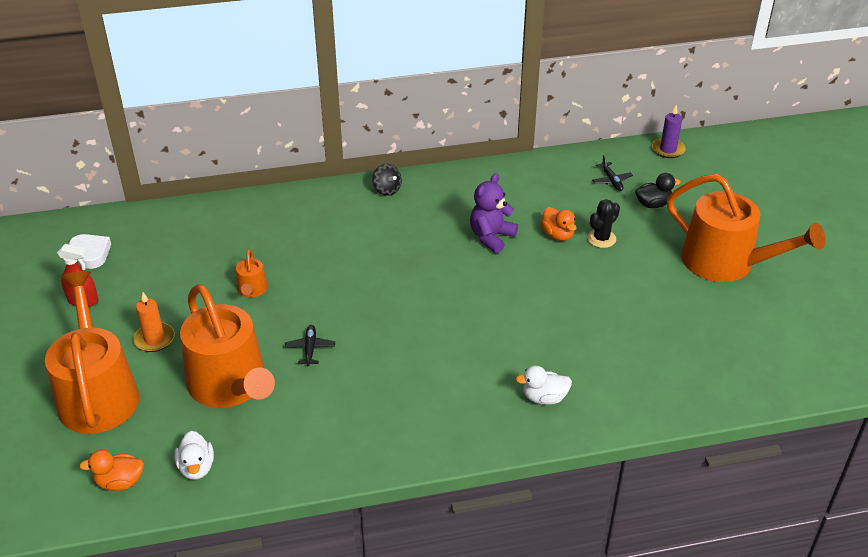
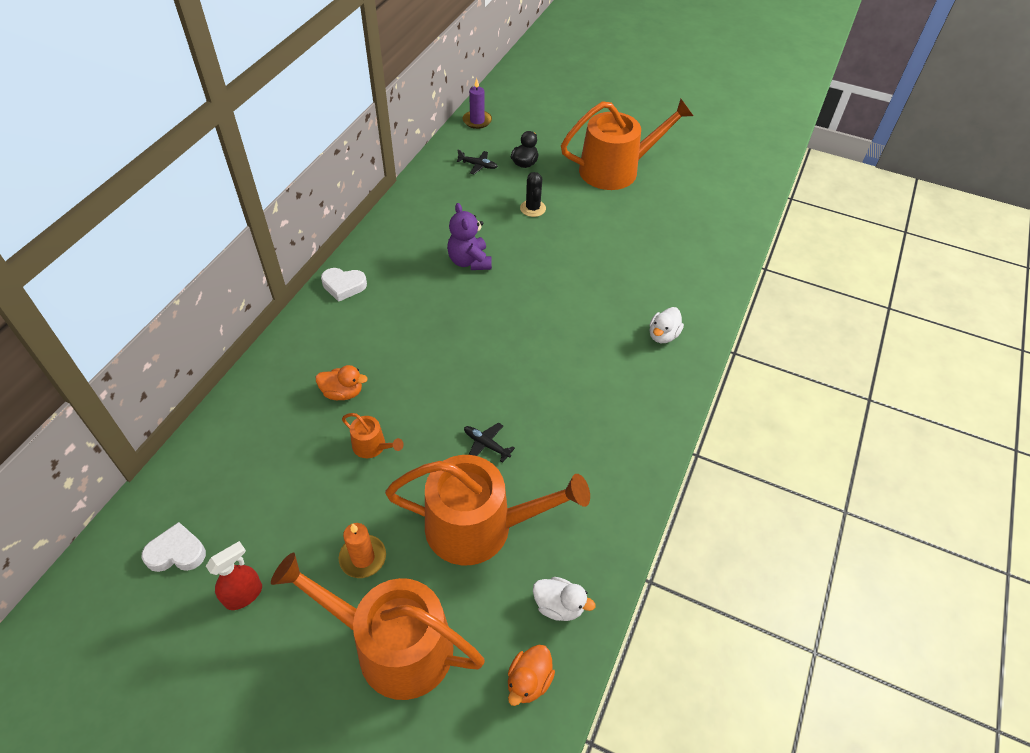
camera: 55 degrees left, 10 degrees up
black spinning top [372,164,402,196] -> white heart [321,268,367,302]
orange duck [541,207,577,241] -> orange duck moved to [316,365,368,400]

